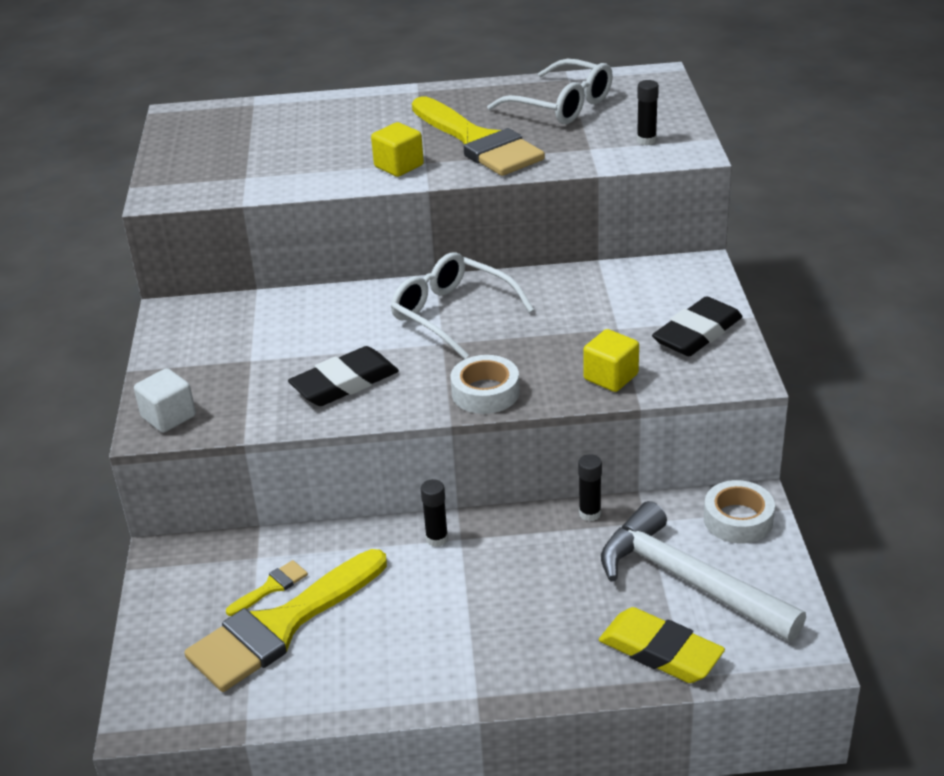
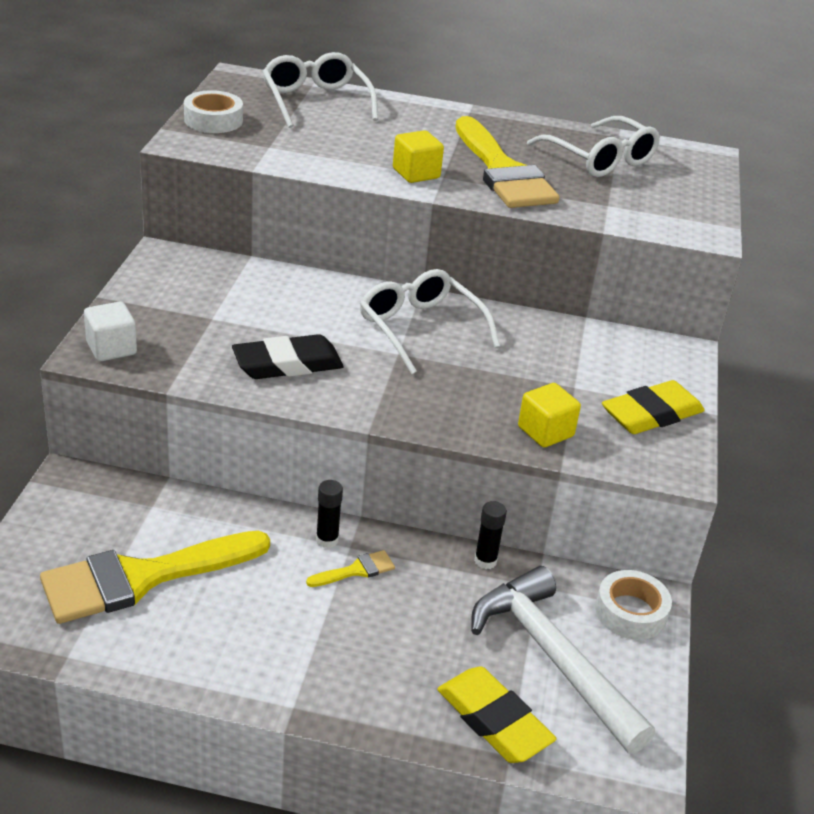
camera: 10 degrees right, 0 degrees up
yellow brush [226,560,308,616] -> yellow brush moved to [306,550,395,587]
white tape [450,355,520,414] -> white tape moved to [184,90,243,133]
black glue stick [637,80,659,145] -> none
black eraser [652,296,743,356] -> yellow eraser [602,380,705,434]
none -> white glasses [262,52,378,128]

